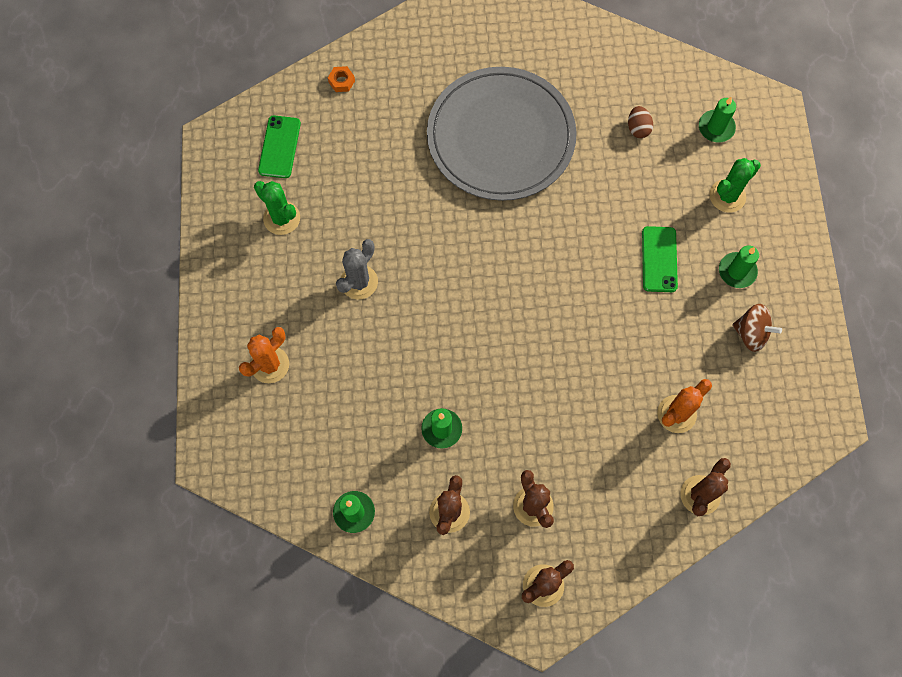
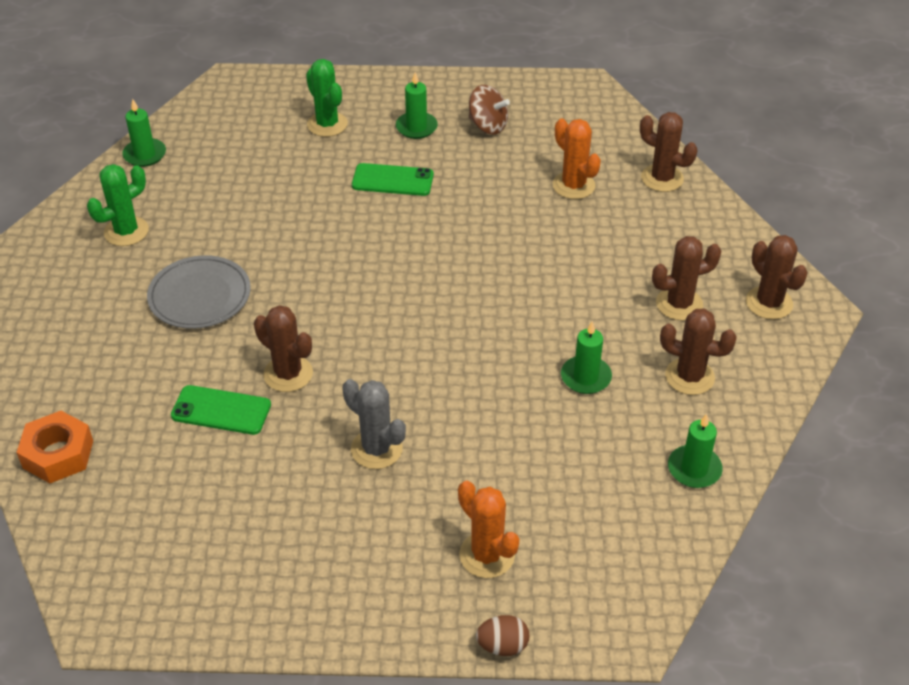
camera: 85 degrees left, 25 degrees down
green cactus [254,181,300,235] -> green cactus moved to [87,164,149,246]
green phone [258,115,301,178] -> green phone moved to [171,385,271,435]
orange nut [328,66,355,92] -> orange nut [16,411,93,483], size x1.85
grey plate [427,67,577,201] -> grey plate [147,255,251,329], size x0.53
brown egg [628,106,653,138] -> brown egg moved to [476,615,529,656]
green candle [699,96,736,142] -> green candle moved to [122,99,166,167]
brown spinning top [732,304,782,352] -> brown spinning top turned 90 degrees clockwise [469,85,510,134]
none -> brown cactus [254,305,313,392]

